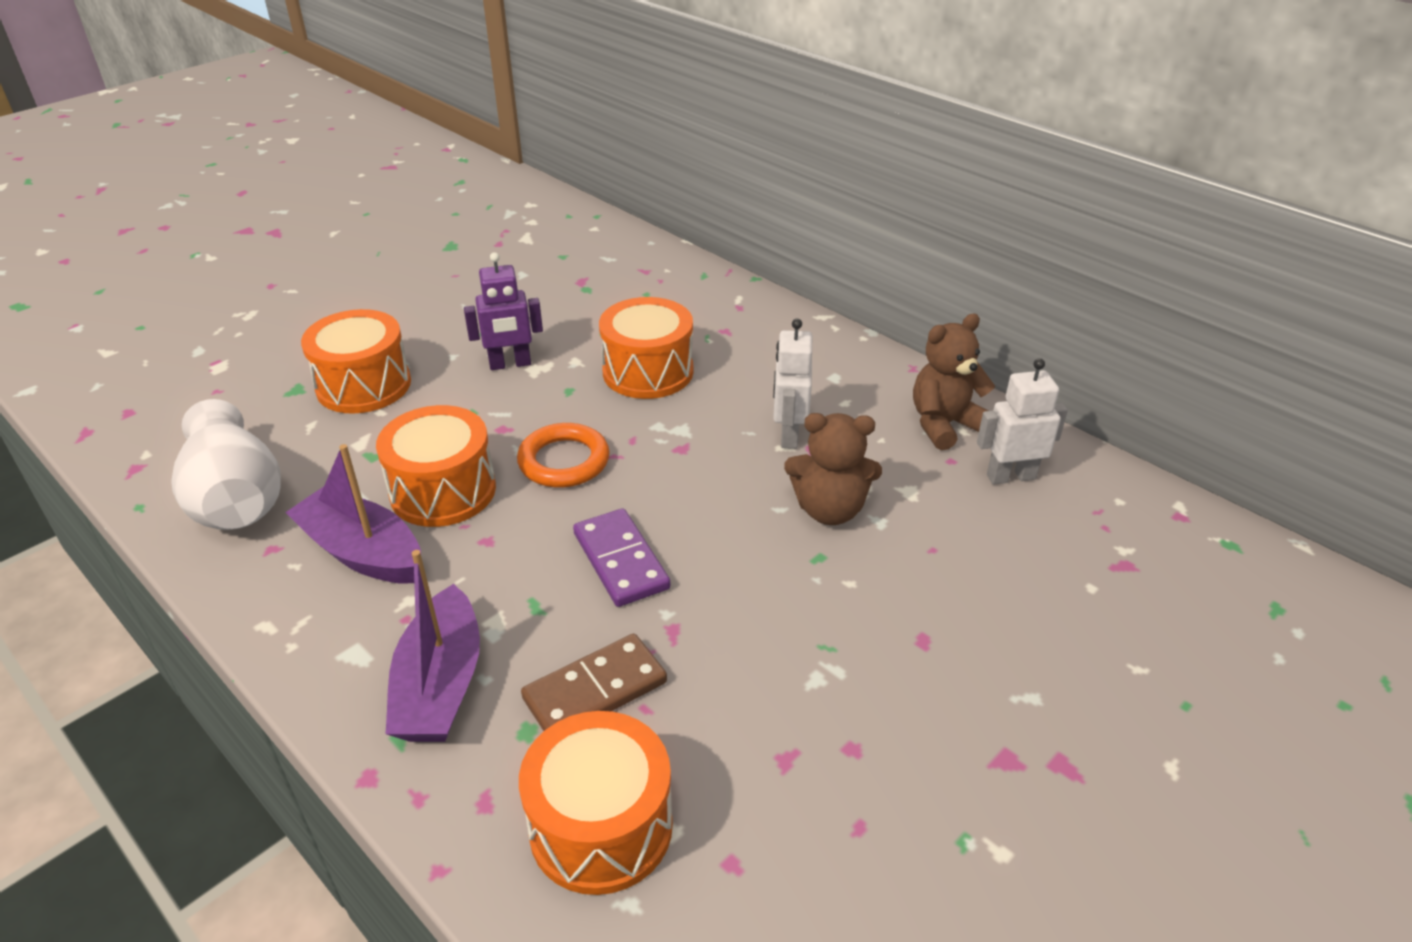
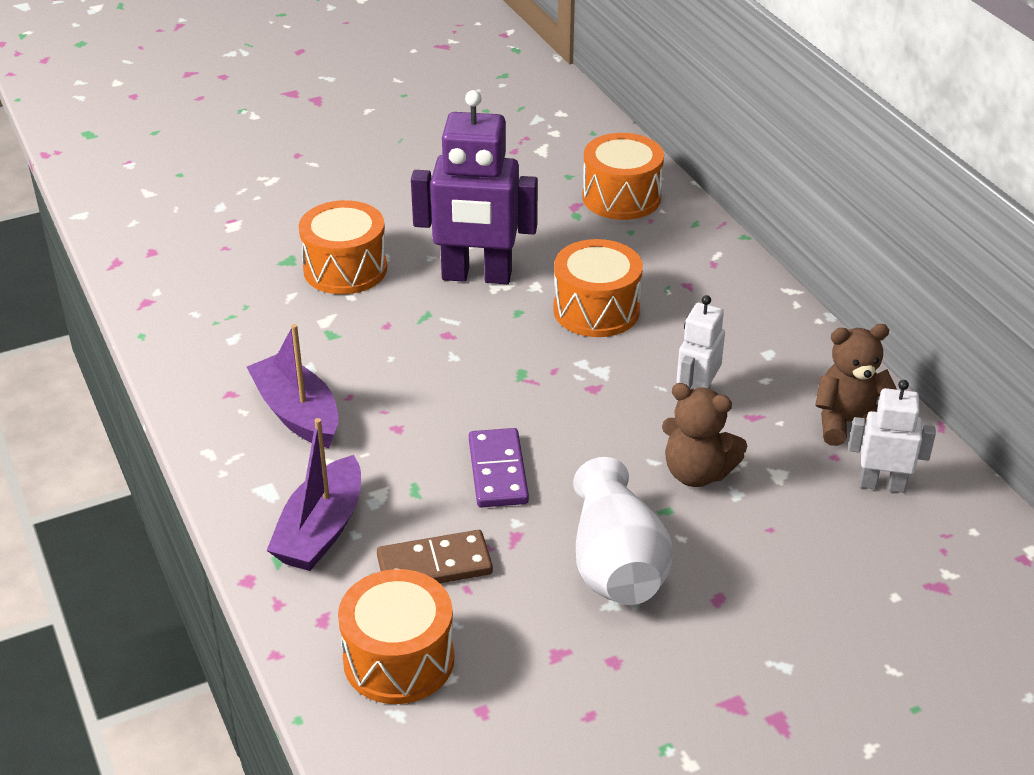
camera: 20 degrees right, 0 degrees up
white vase [171,399,281,530] -> white vase moved to [573,457,673,605]
orange drum [376,405,496,527] -> orange drum moved to [582,133,664,220]
purple robot [464,252,543,370] -> purple robot [411,90,538,284], size x1.80
orange ring [517,423,610,488] -> none

